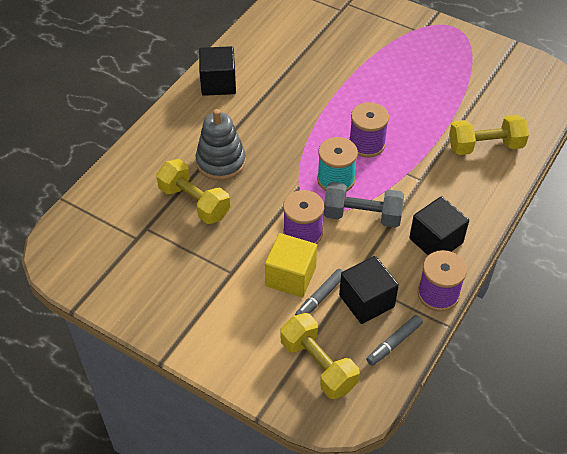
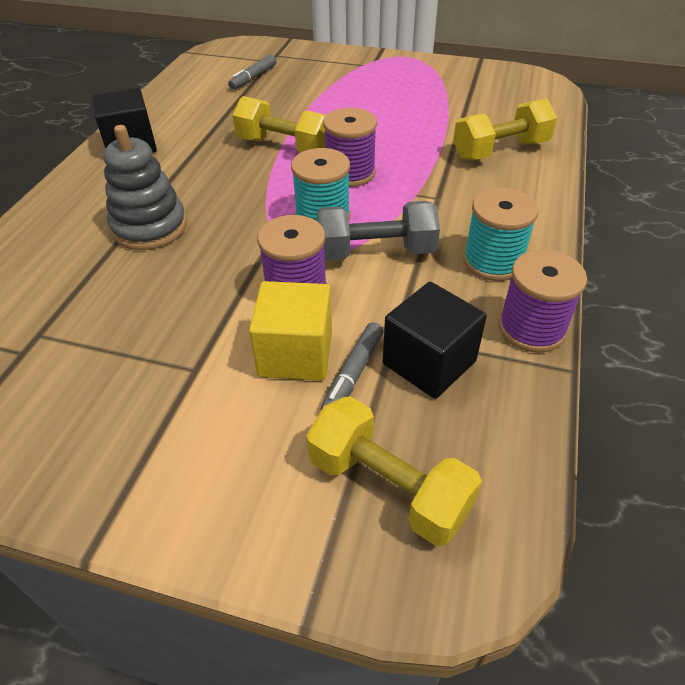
camera: 15 degrees left, 5 degrees down
yellow dumbbell [156,159,230,224] -> yellow dumbbell moved to [232,96,326,153]
grey marker [366,315,423,366] -> grey marker moved to [228,55,276,89]
black cube [409,196,469,255] -> turquoise spool [463,188,538,281]

